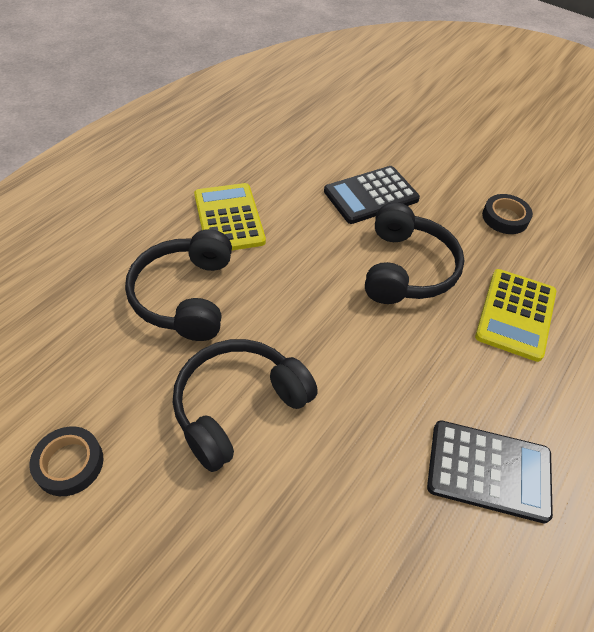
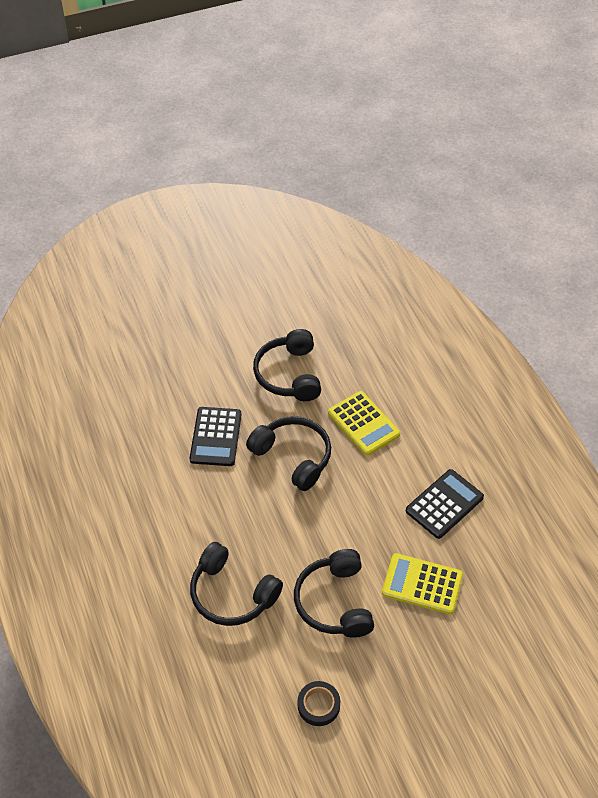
camera: 55 degrees left, 0 degrees up
yellow calculator [194,183,266,250] -> yellow calculator moved to [382,553,463,615]
black tape [482,194,533,234] -> black headphones [253,329,321,401]

